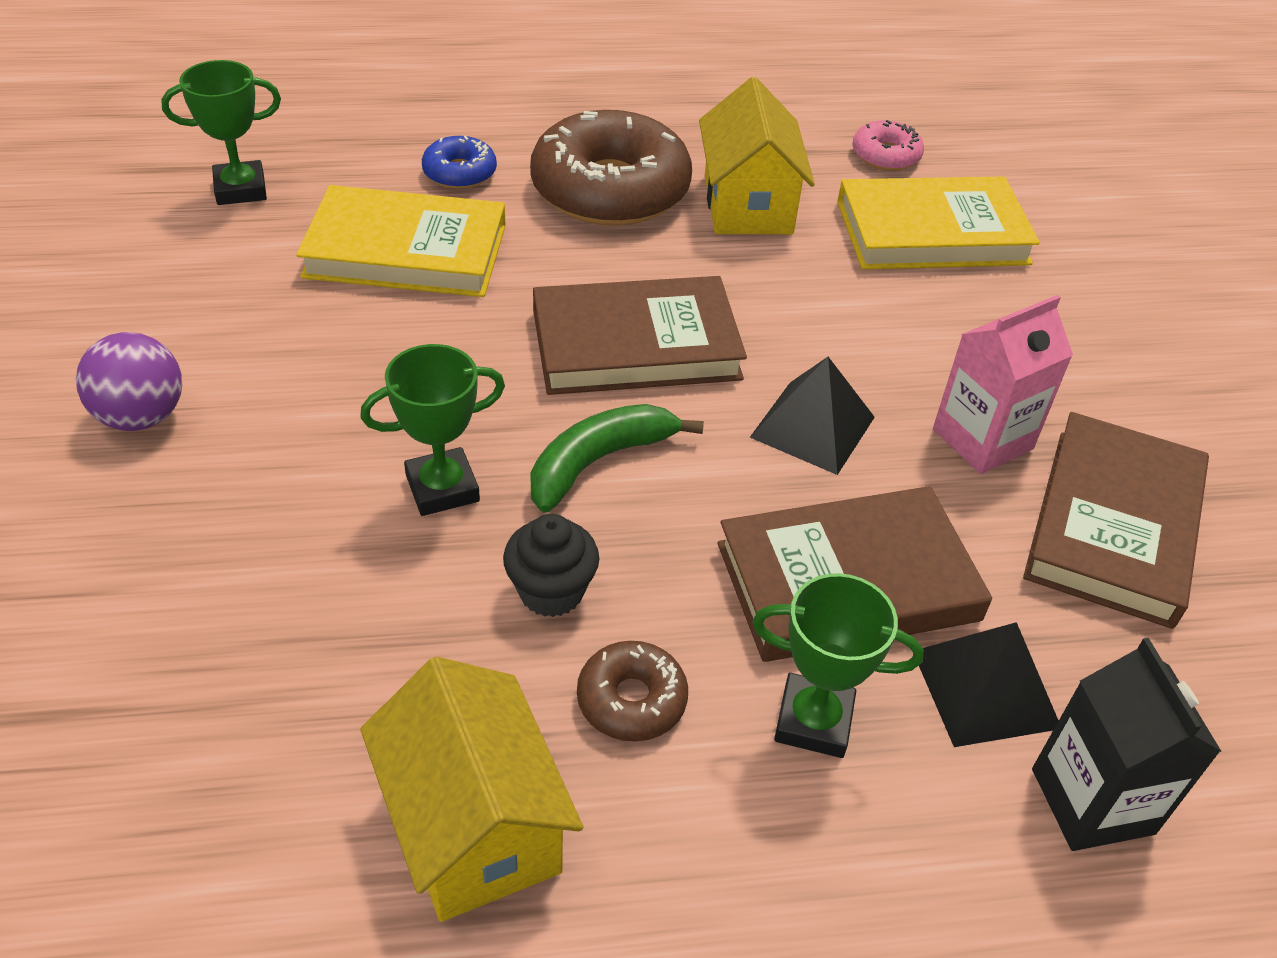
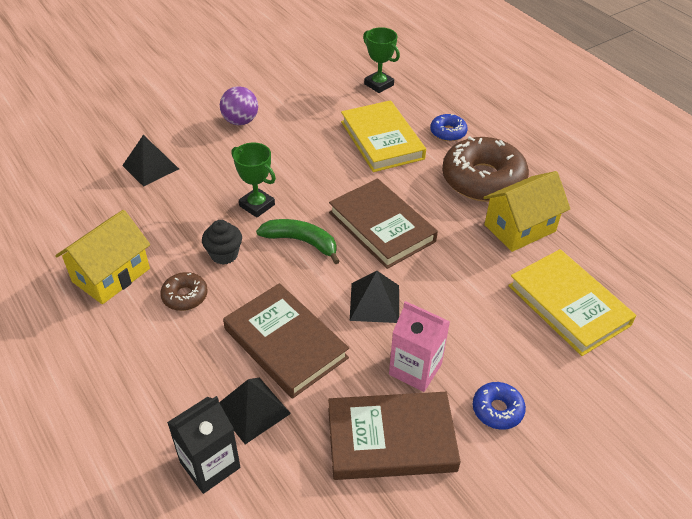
camera: 65 degrees right, 0 degrees up
green trophy [752,573,924,758] -> none
pink donut [853,120,924,171] -> none
none -> black pyramid [122,135,179,187]
none -> blue donut [473,382,526,430]

